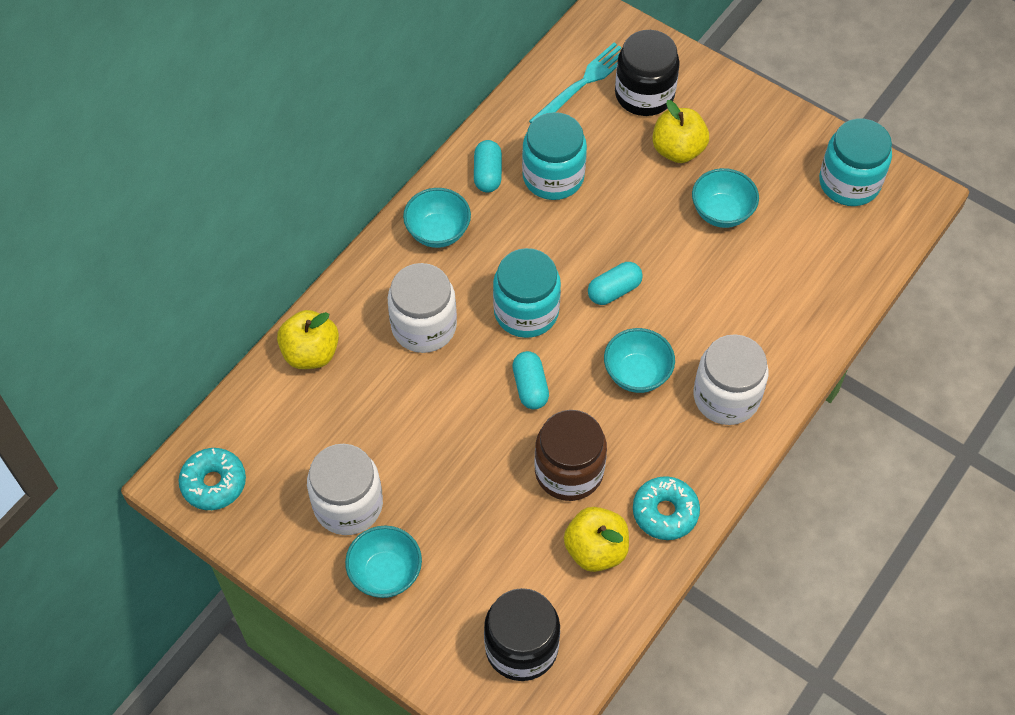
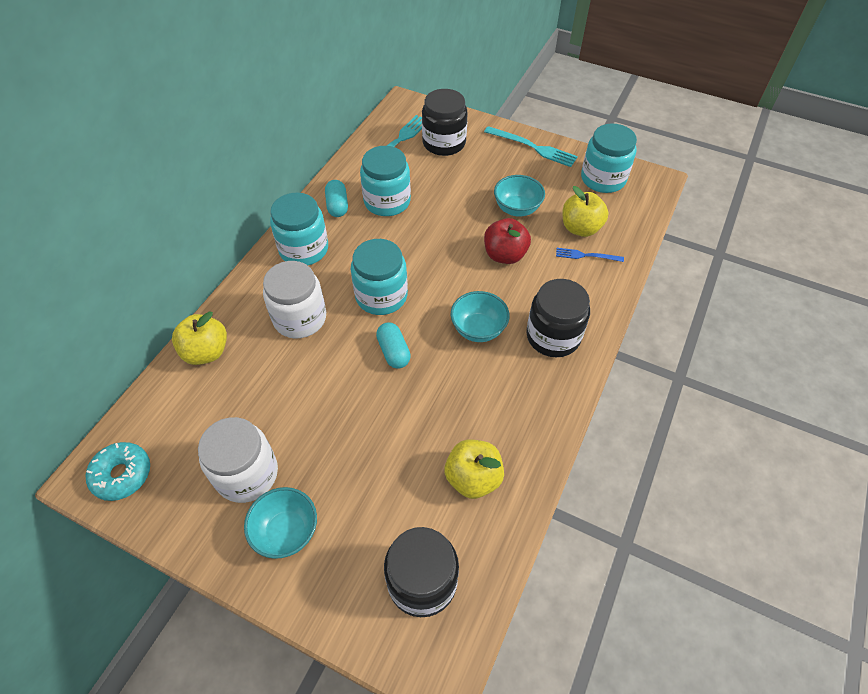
camera: 10 degrees left, 5 degrees down
turquoise bowl [403,188,471,248] -> turquoise jar [270,193,328,265]
brown jar [535,410,607,501] -> none
turquoise capsule [588,262,643,305] -> none
turquoise donut [633,476,700,540] -> none
yellow apple [652,100,709,163] -> yellow apple moved to [563,186,609,237]
white jar [693,334,768,425] -> black jar [526,279,590,357]
none -> turquoise fork [484,126,578,167]
none -> red apple [484,218,531,264]
none -> blue fork [556,248,624,262]

